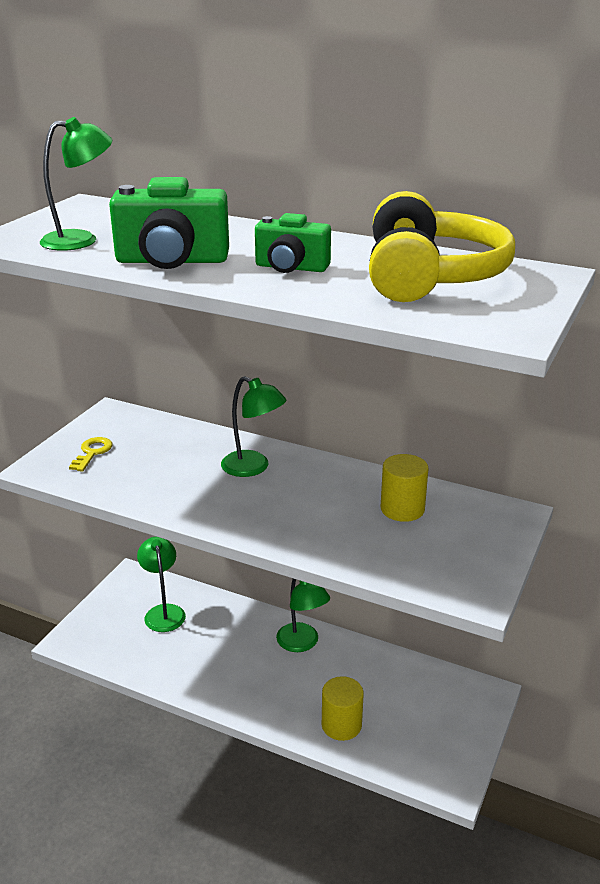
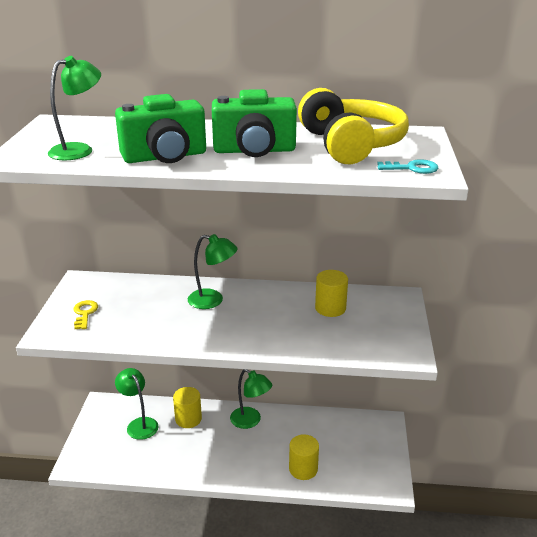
camera: 20 degrees left, 0 degrees up
green camera [255,213,331,273] -> green camera [212,89,297,157], size x1.56
none -> yellow cylinder [173,387,202,428]
none -> turquoise key [377,159,438,174]

